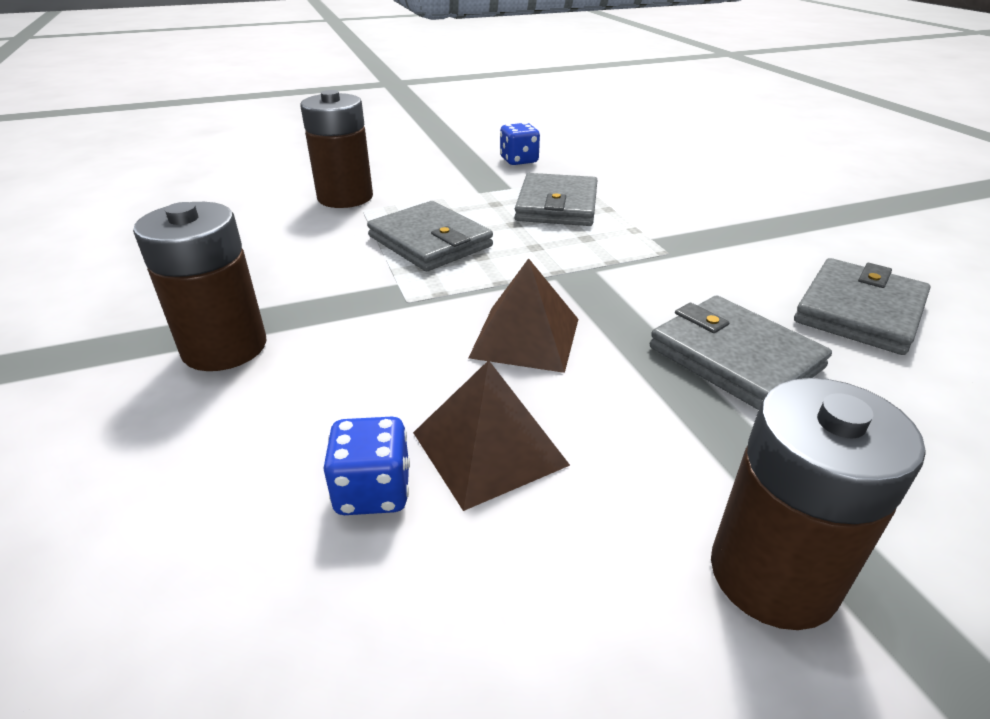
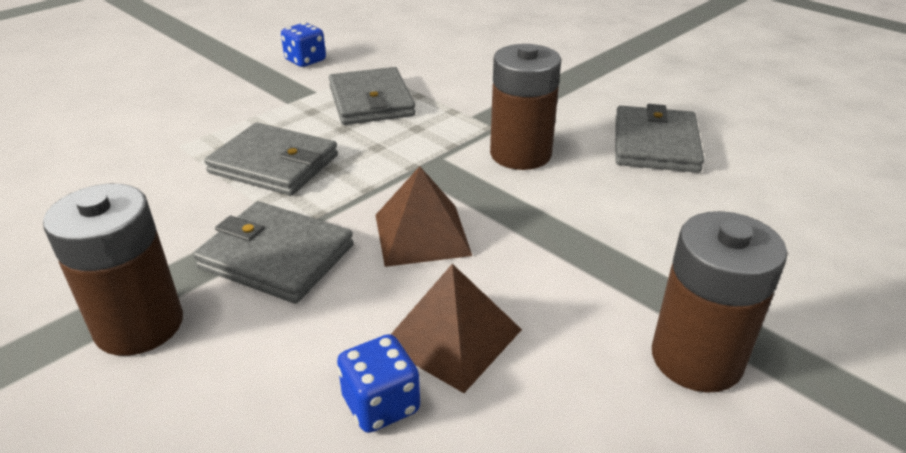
camera: 25 degrees left, 0 degrees up
brown battery [300,90,373,208] -> brown battery moved to [490,44,561,170]
grey wallet [650,295,832,410] -> grey wallet moved to [193,201,354,304]

